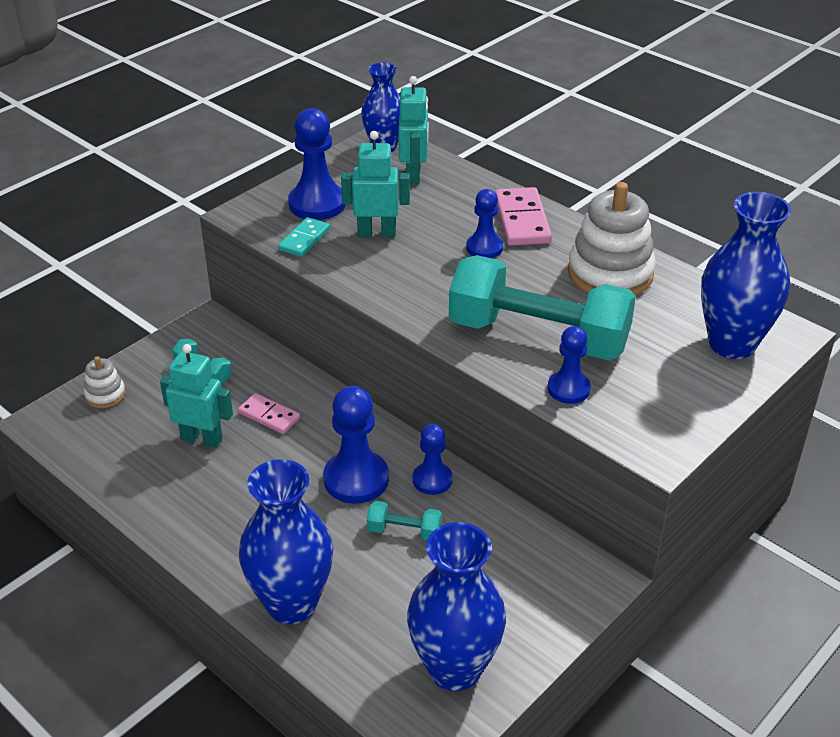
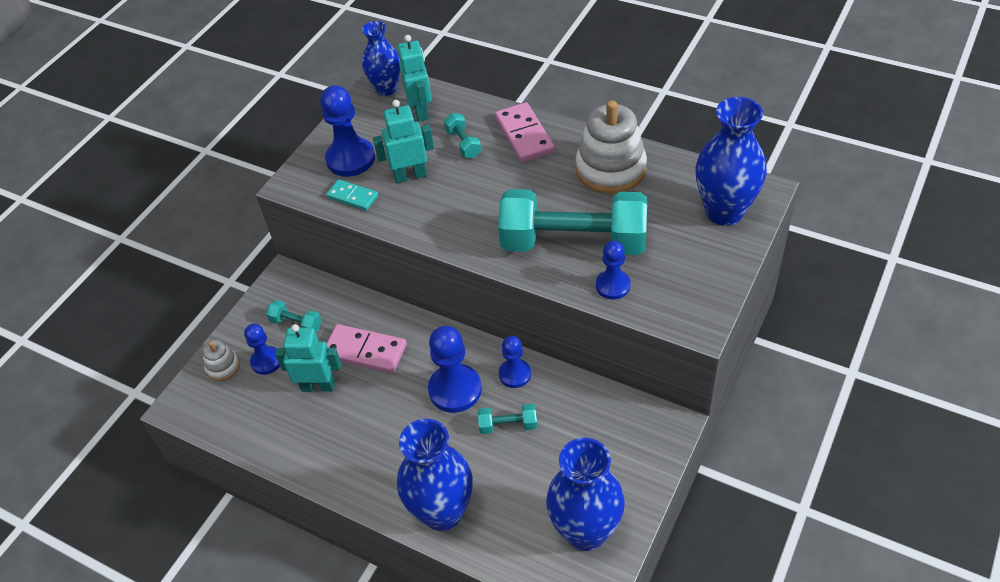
camera: 10 degrees left, 10 degrees up
pink domino [238,393,300,434] -> pink domino [326,324,407,373], size x1.60
turquoise domino [278,217,330,257] -> turquoise domino turned 75 degrees counterclockwise [326,179,378,211]
blue pawn [466,189,503,258] -> blue pawn moved to [244,324,280,375]
none -> turquoise dumbbell [444,113,481,158]

